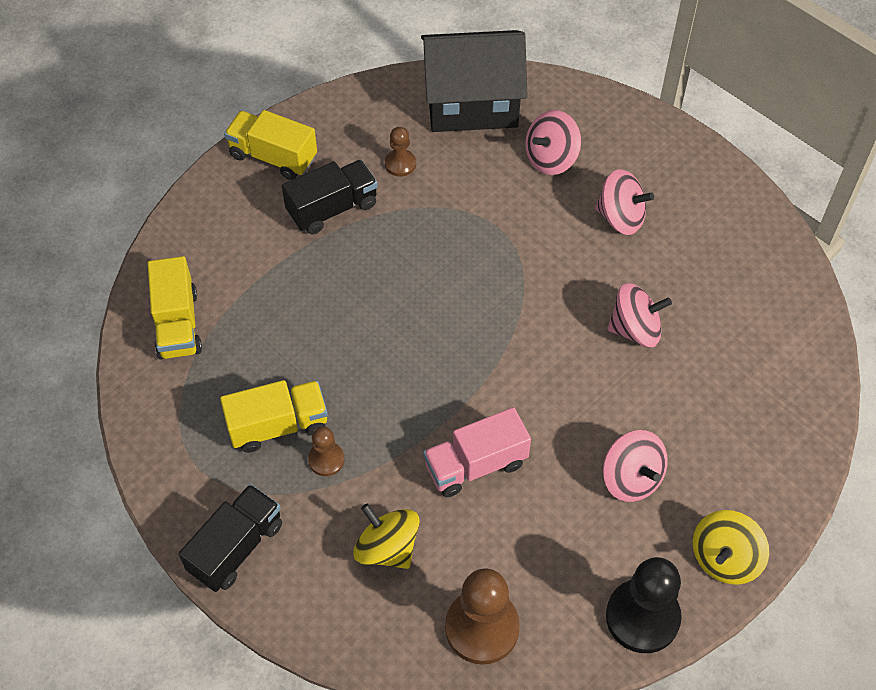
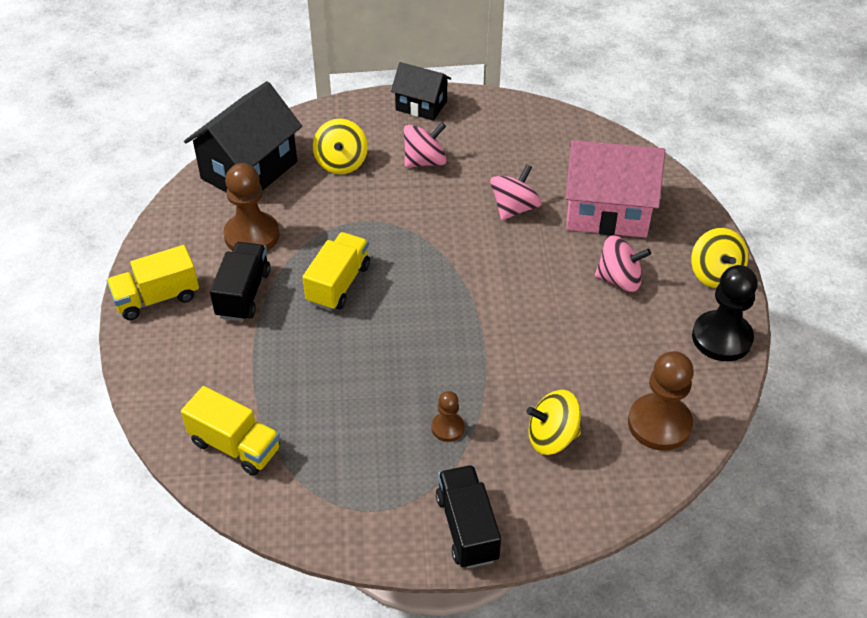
camera: 50 degrees left, 10 degrees down
yellow truck [220,380,328,453] -> yellow truck moved to [302,232,370,311]
brown pawn [385,127,416,177] -> brown pawn [223,163,280,251], size x1.91
pink truck [423,407,531,497] -> none
pink spinning top [525,110,581,175] -> yellow spinning top [313,119,368,174]
none -> black house [391,62,451,121]
none -> pink house [565,140,665,238]

